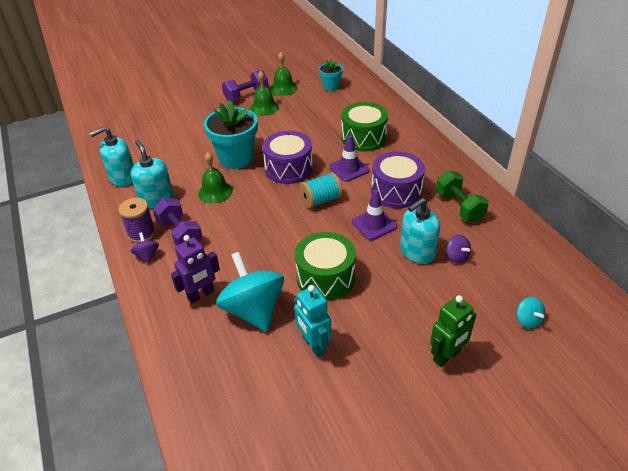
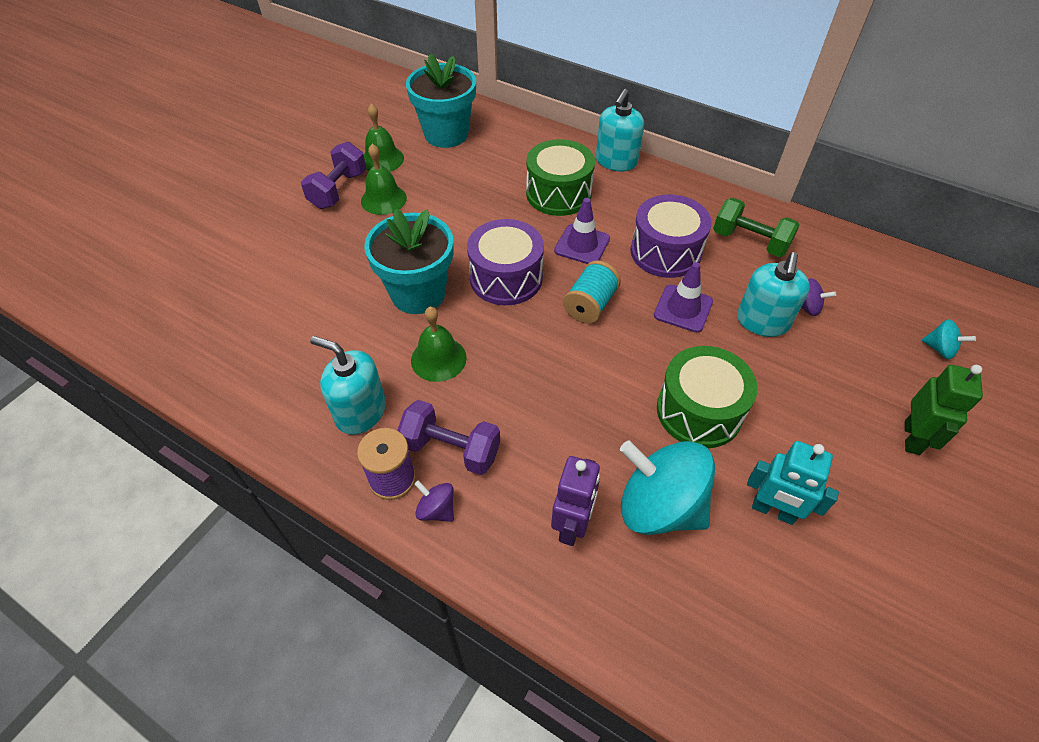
camera: 35 degrees left, 10 degrees up
turquoise soap dispenser [90,126,134,187] -> turquoise soap dispenser moved to [596,89,644,171]
turquoise flower pot [319,58,343,91] -> turquoise flower pot [406,53,476,148], size x1.84

